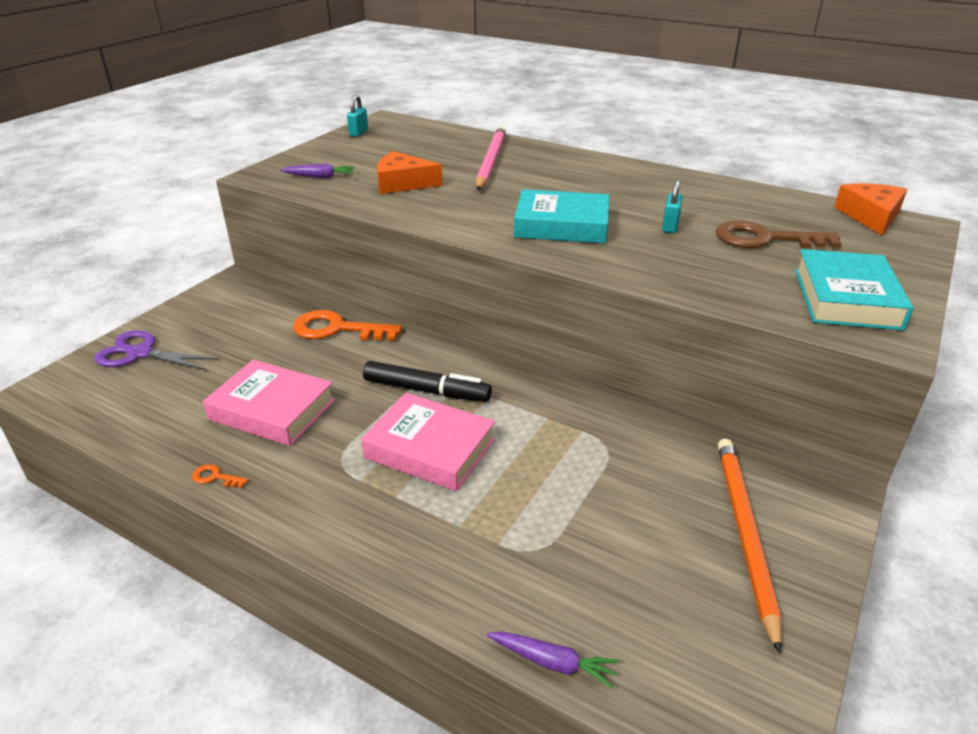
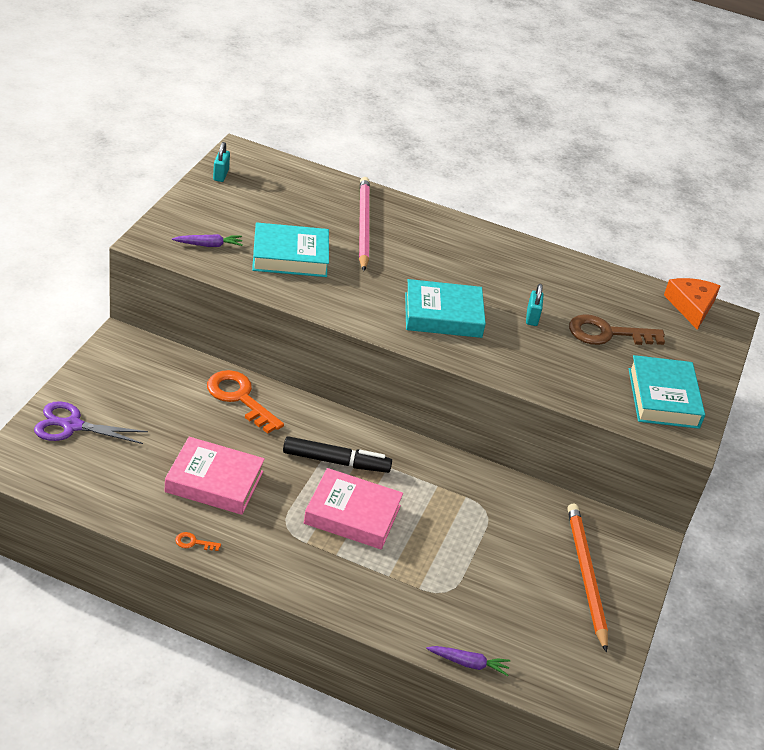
camera: 15 degrees left, 5 degrees up
orange key [293,310,402,341] -> orange key turned 45 degrees clockwise [207,370,284,434]
orange cheese [377,151,442,194] -> turquoise book [252,222,329,277]

